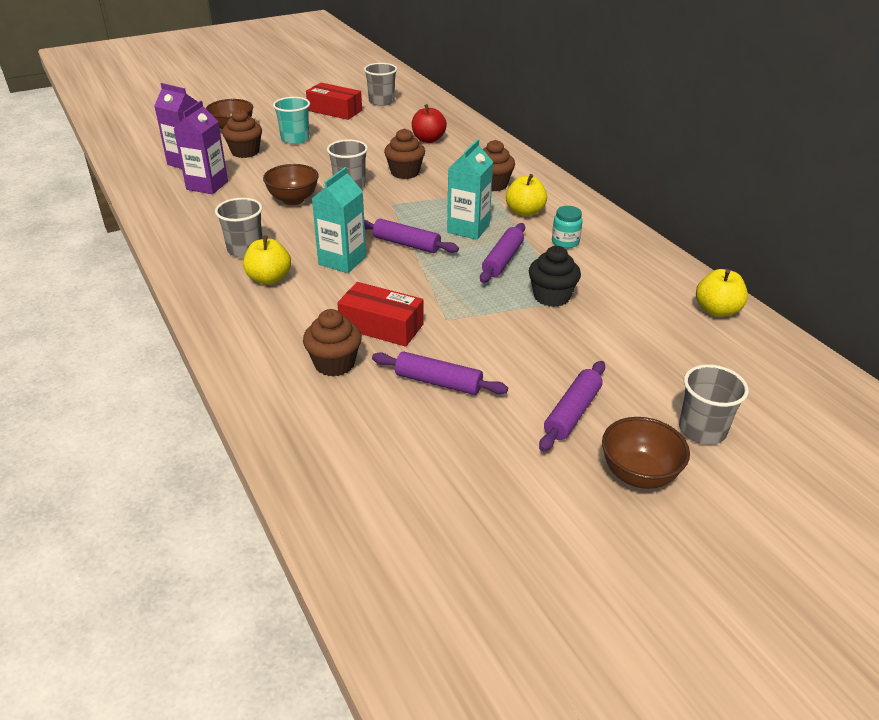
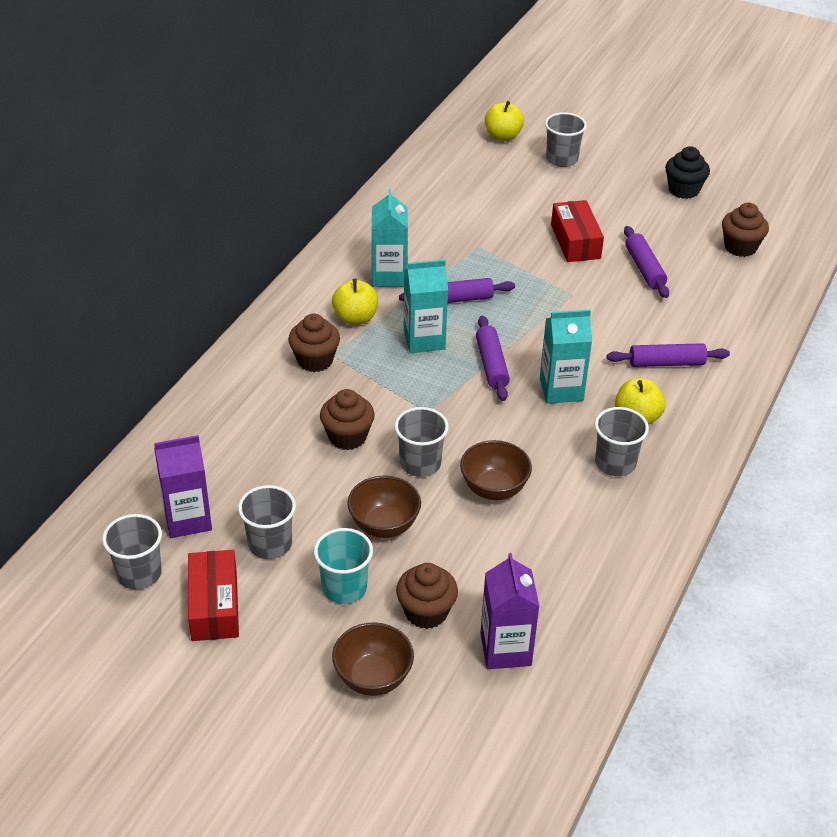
camera: 125 degrees left, 5 degrees up
purple carton [174,101,228,194] -> purple carton moved to [154,435,212,538]
brown cupcake [303,309,362,377] -> brown cupcake moved to [722,203,769,257]
red box [337,282,423,347] -> red box moved to [551,200,604,262]
red apple [412,104,447,143] -> none
black cupcake [529,246,581,307] -> black cupcake moved to [665,146,710,199]
purple rolling pin [539,361,605,452] -> purple rolling pin moved to [607,343,730,367]
turquoise jar [552,206,583,248] -> turquoise carton [371,189,408,287]
brown bowl [602,417,690,489] -> brown bowl moved to [347,475,421,538]
yellow apple [696,269,748,317] -> yellow apple moved to [485,101,524,141]
none -> grey cup [238,485,296,559]

